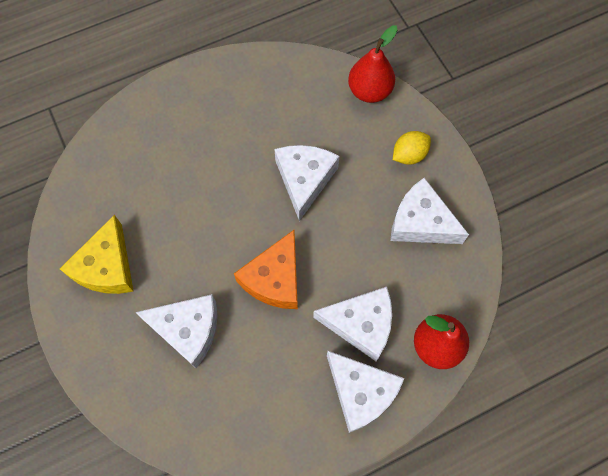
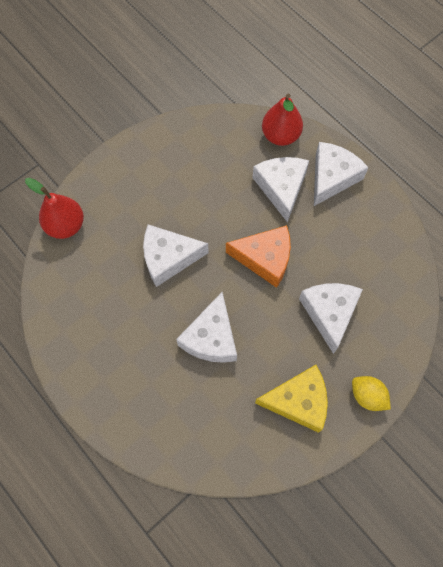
camera: 105 degrees left, 0 degrees up
white cheese [390,178,469,244] -> white cheese moved to [176,292,237,363]
yellow lemon [393,131,431,165] -> yellow lemon moved to [352,376,391,411]

